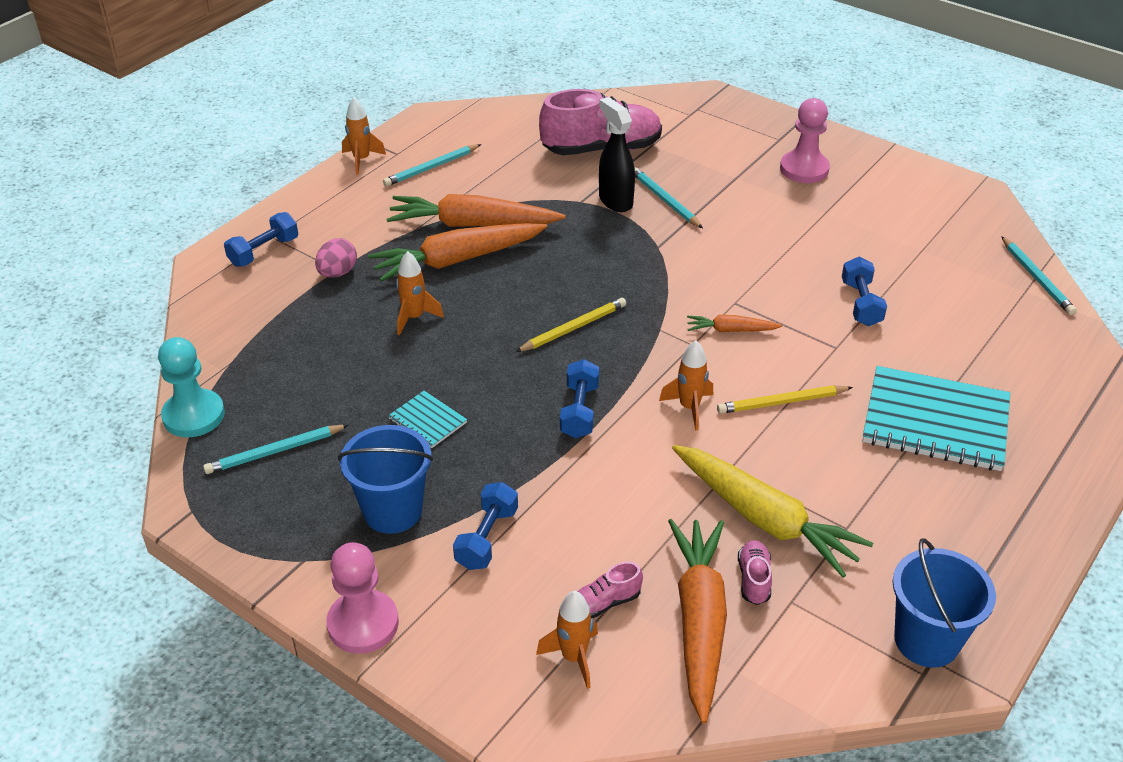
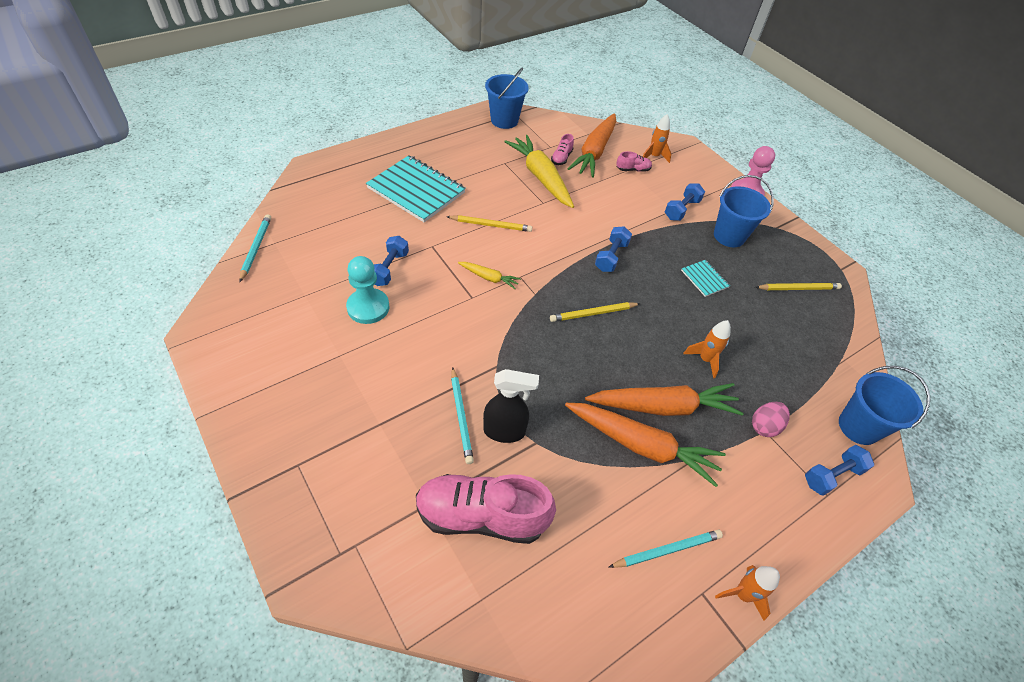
camera: 165 degrees left, 10 degrees up
turquoise pawn [158,337,225,437] -> turquoise pawn moved to [346,256,389,324]
turquoise pencil [203,425,348,474] -> yellow pencil [755,283,842,290]
black spray bottle [599,97,635,212] -> black spray bottle turned 75 degrees counterclockwise [483,369,539,443]
orange rocket [659,340,713,430] -> none
orange carrot [687,315,782,332] -> yellow carrot [458,262,521,289]
pink pawn [780,98,830,183] -> none
none -> blue bucket [839,366,930,445]

